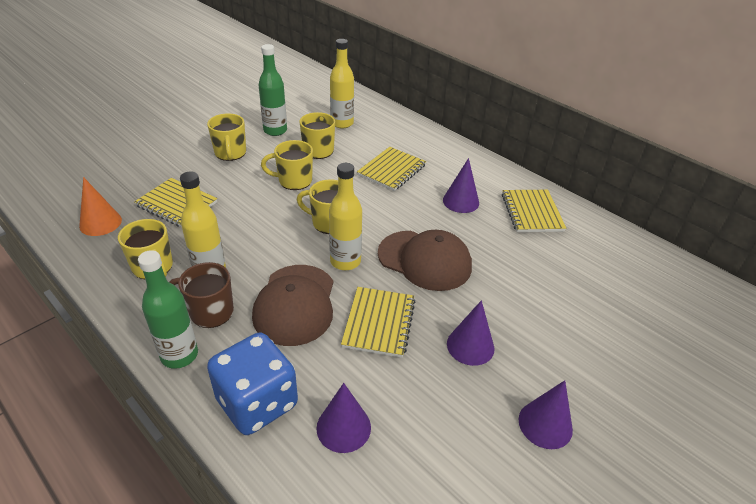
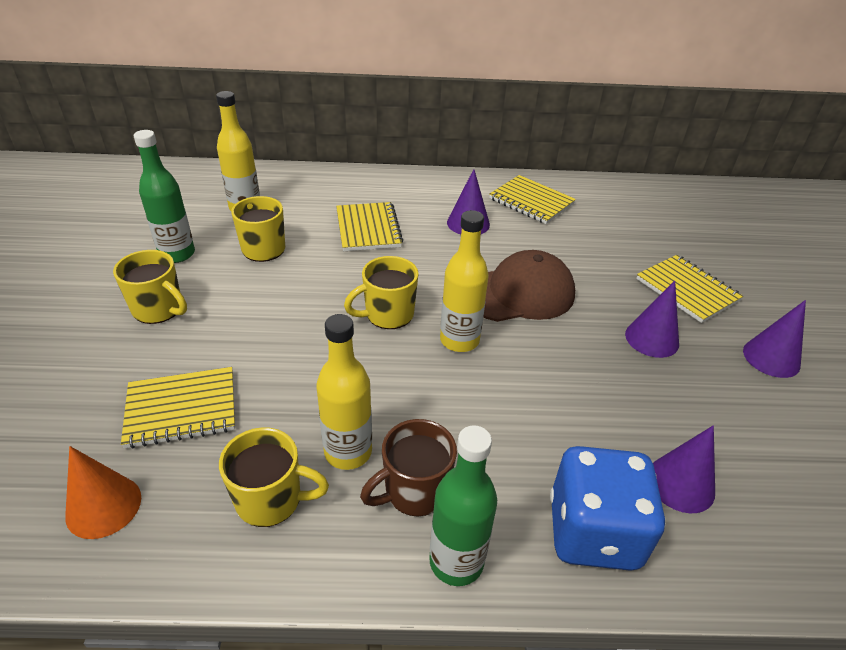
camera: 45 degrees left, 0 degrees up
brown cap [252,265,333,346] -> none
yellow mug [261,140,313,190] -> none
yellow notebook [341,287,415,358] -> yellow notebook moved to [636,255,743,323]

